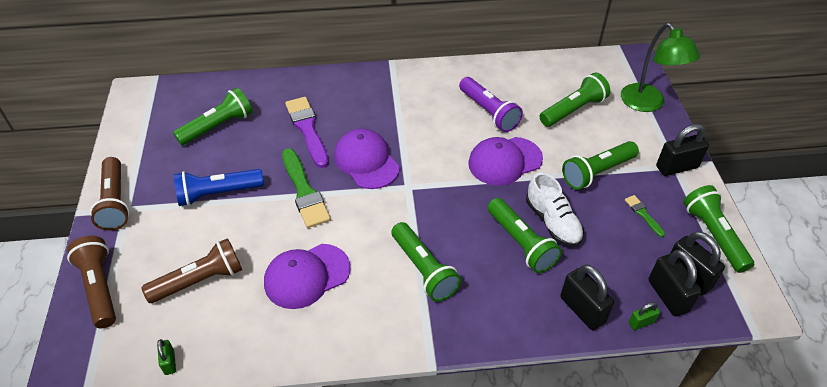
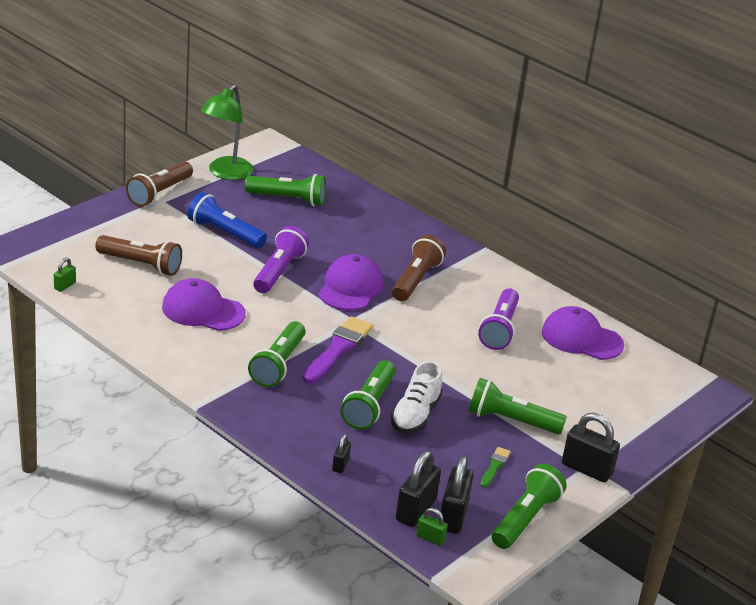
camera: 45 degrees right, 15 degrees down
brown flashlight [67,236,116,328] -> brown flashlight moved to [392,235,446,301]
green brush [282,148,331,228] -> purple flashlight [253,226,309,293]
purple brush [285,97,329,168] -> purple brush moved to [303,316,373,384]
purple cap [468,137,543,185] -> purple cap moved to [542,306,624,360]
green flashlight [540,73,610,127] -> none
black padlock [560,264,614,330] -> black padlock [332,434,351,473], size x0.52
green lamp [621,23,700,112] -> green lamp moved to [201,85,254,180]
green padlock [628,302,660,330] -> green padlock moved to [416,508,448,546]

